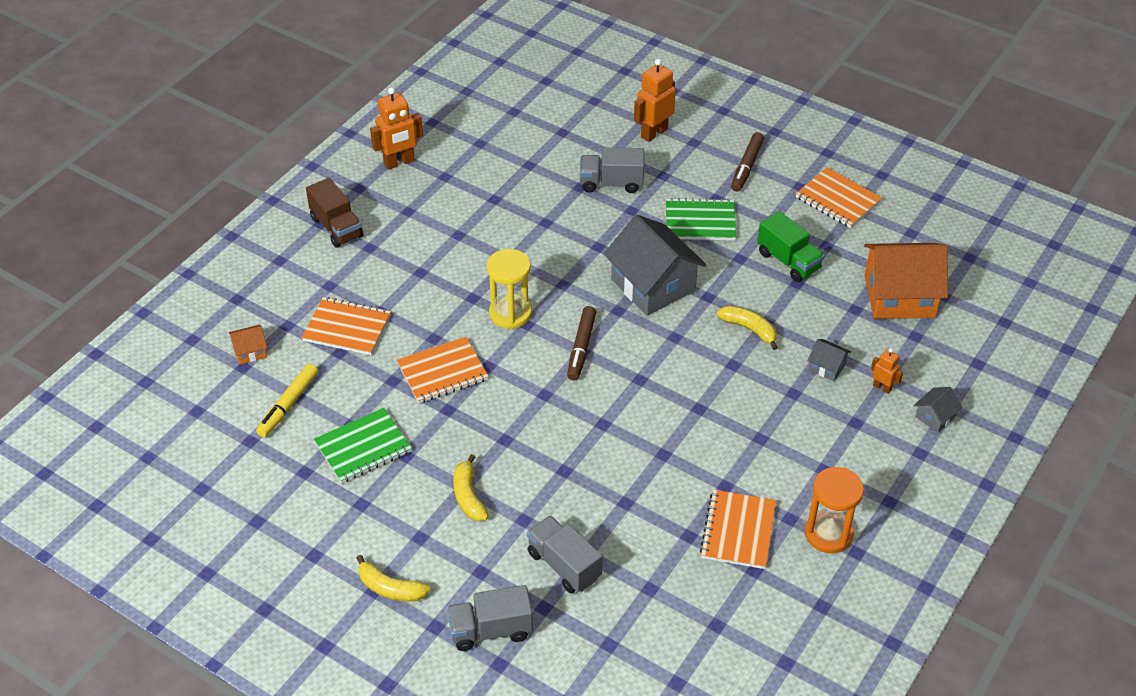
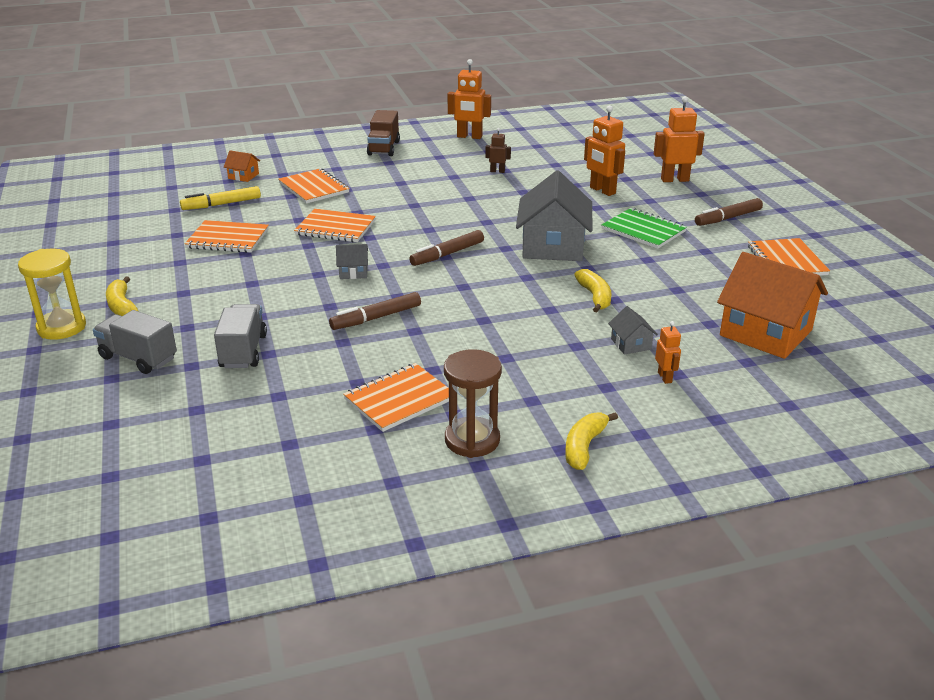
camera: 40 degrees right, 15 degrees down
green notebook [314,408,412,483] -> orange notebook [185,220,269,253]
yellow banana [453,454,489,521] -> yellow banana moved to [565,412,618,470]
yellow hourglass [487,249,532,329] -> yellow hourglass moved to [18,249,86,340]
grey truck [580,147,644,193] -> orange robot [584,105,625,196]
green truck [757,211,825,282] -> none
orange hourglass [805,467,864,553] -> brown hourglass [444,349,502,458]
grey house [914,387,962,432] -> grey house moved to [336,244,368,279]
none -> brown marker [329,292,421,330]
none -> brown robot [485,128,511,173]

